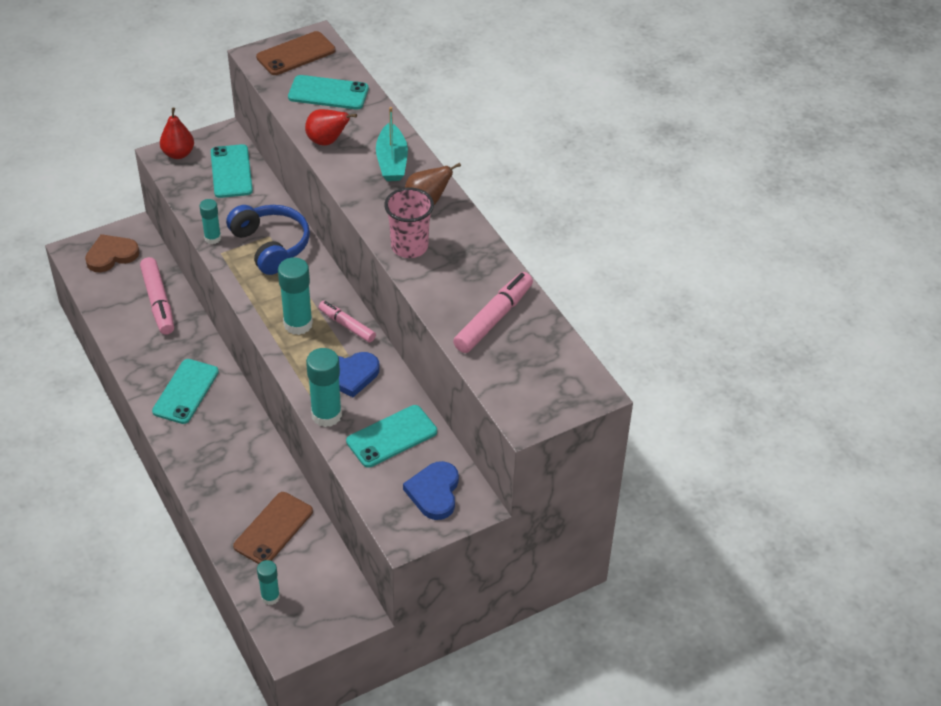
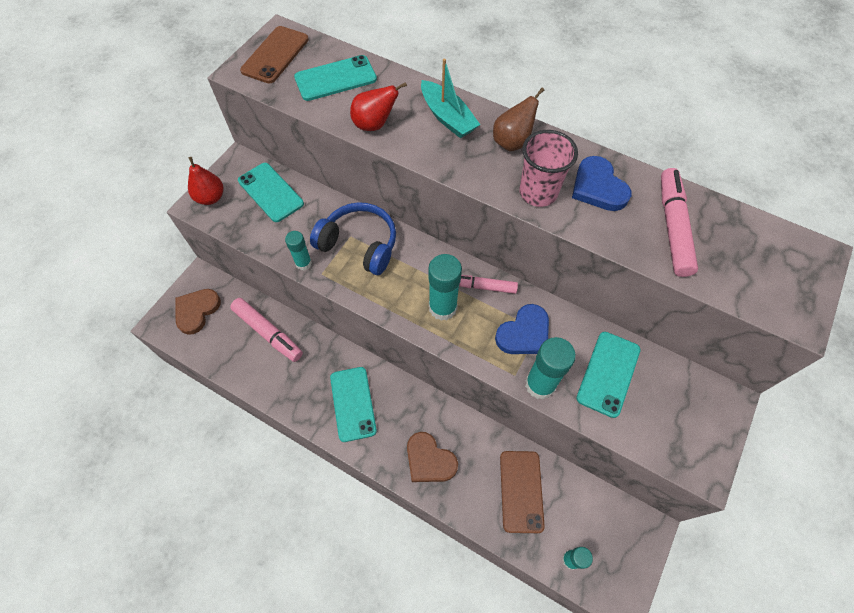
camera: 30 degrees left, 15 degrees up
blue heart [403,461,459,520] -> blue heart moved to [572,156,631,211]
none -> brown heart [407,432,458,482]

